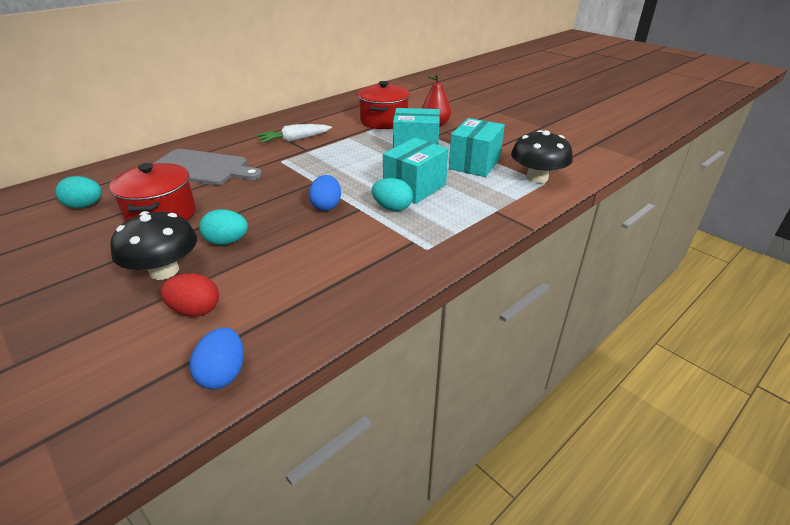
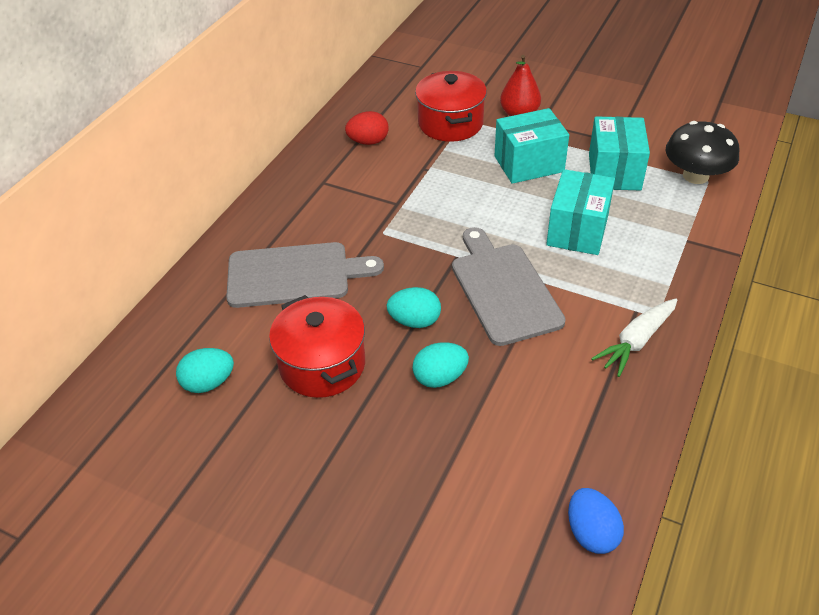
camera: 20 degrees left, 10 degrees up
black mushroom [110,211,197,280] -> none
red egg [160,273,219,317] -> red egg moved to [345,111,389,145]
white carrot [257,124,332,143] -> white carrot moved to [591,298,677,377]
blue egg [309,175,341,211] -> grey cutting board [452,227,566,346]
turquoise egg [372,178,413,211] -> turquoise egg moved to [387,287,441,328]

